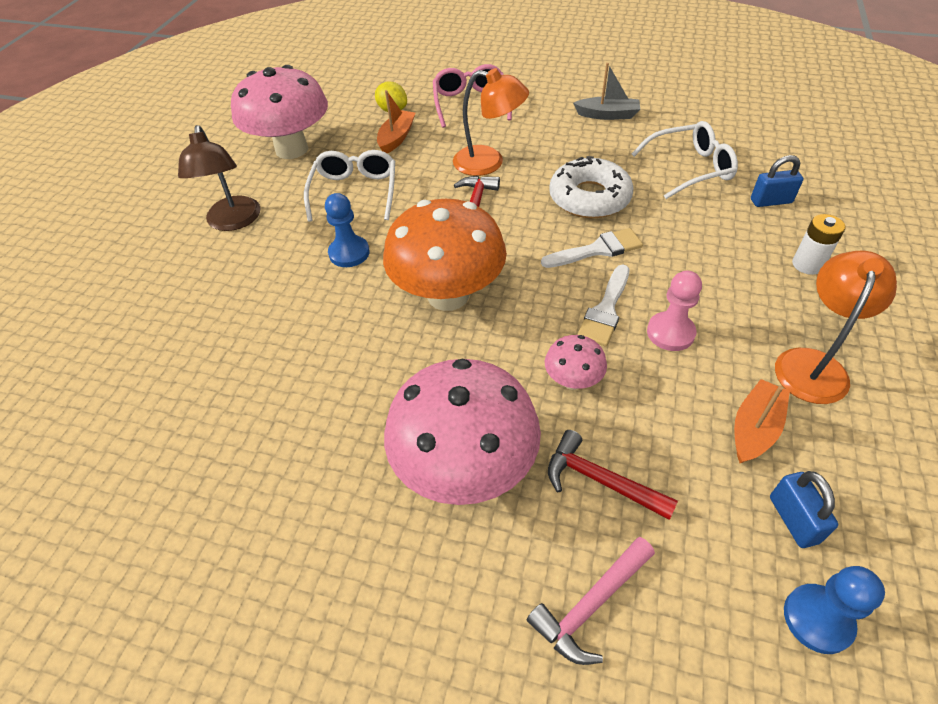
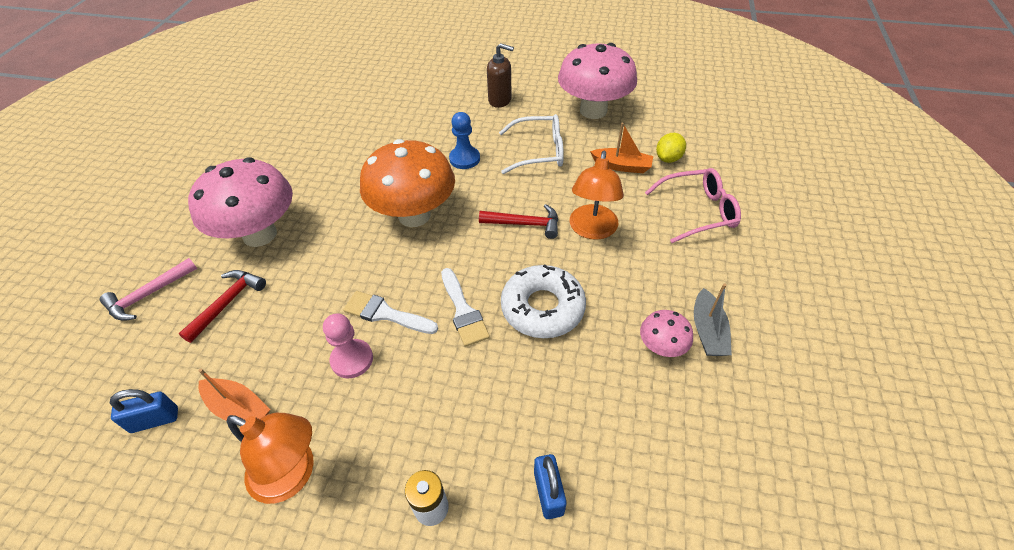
camera: 85 degrees right, 0 degrees up
brown lamp [178,125,261,231] -> brown soap dispenser [487,43,514,108]
pink hammer [527,537,655,665] -> pink hammer turned 90 degrees counterclockwise [99,258,197,321]
pink mushroom [545,335,607,390] -> pink mushroom moved to [640,310,693,357]
white glasses [631,121,738,199] -> none
blue pawn [784,566,885,654] -> none

